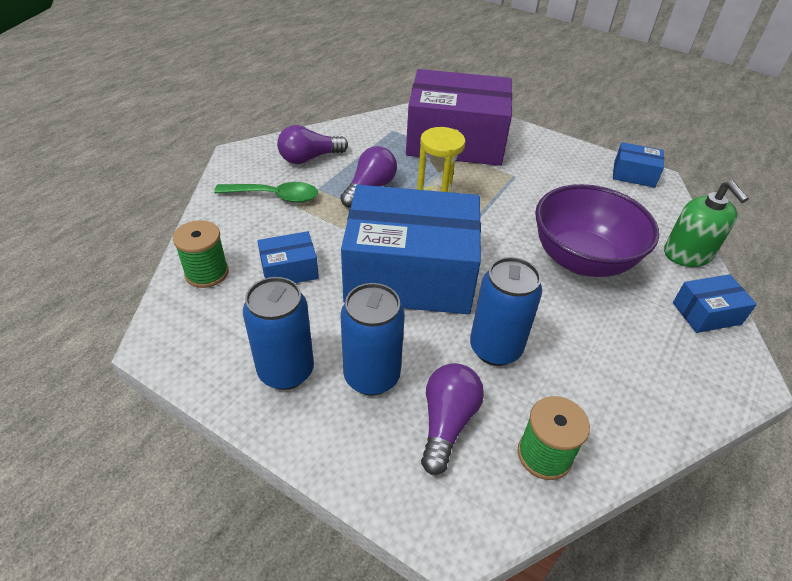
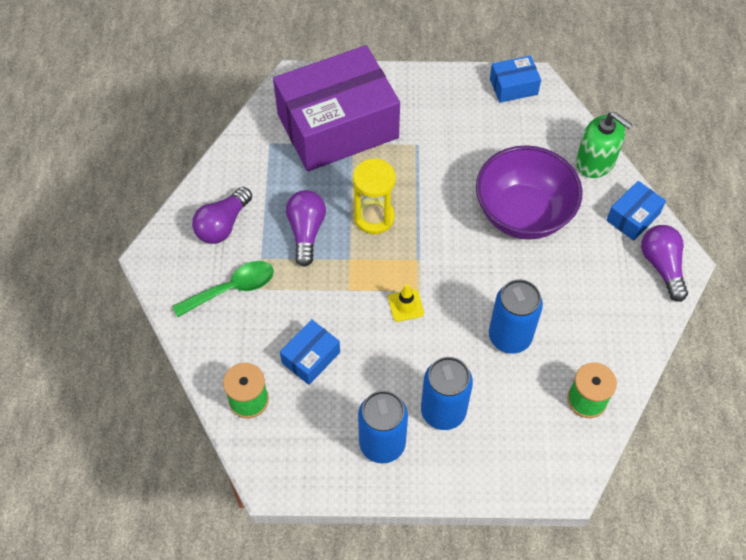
camera: 30 degrees left, 15 degrees up
blue box [341,185,481,314] -> yellow traffic cone [388,284,424,322]
purple light bulb [421,363,484,475] -> purple light bulb moved to [641,225,688,302]

